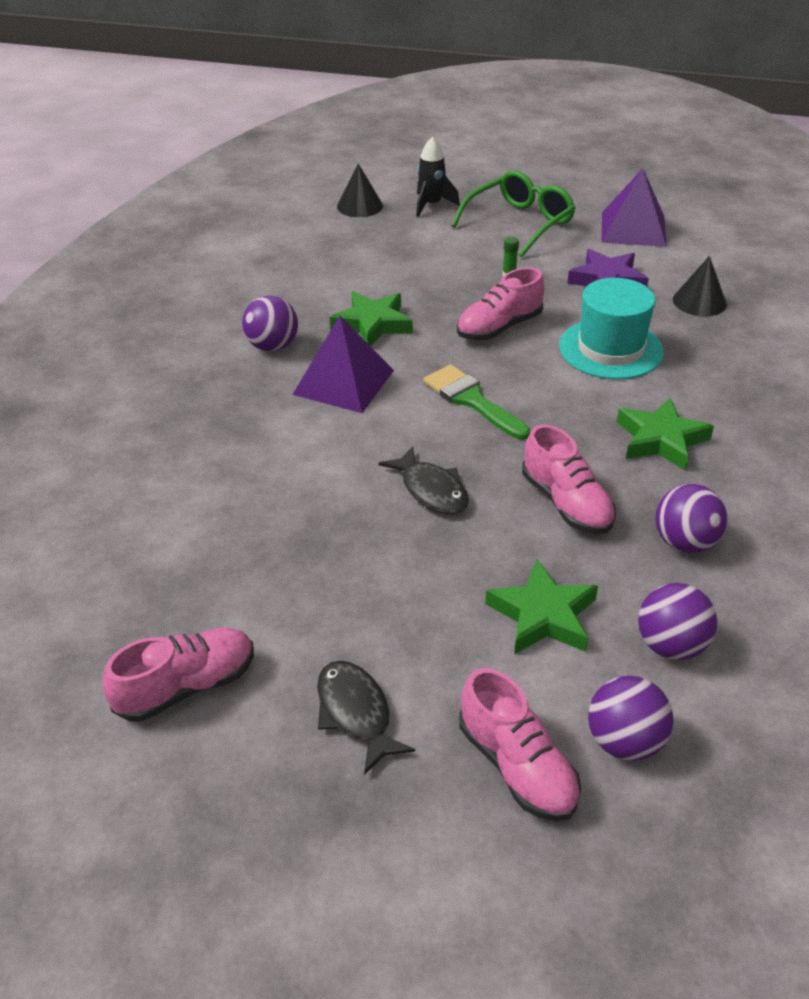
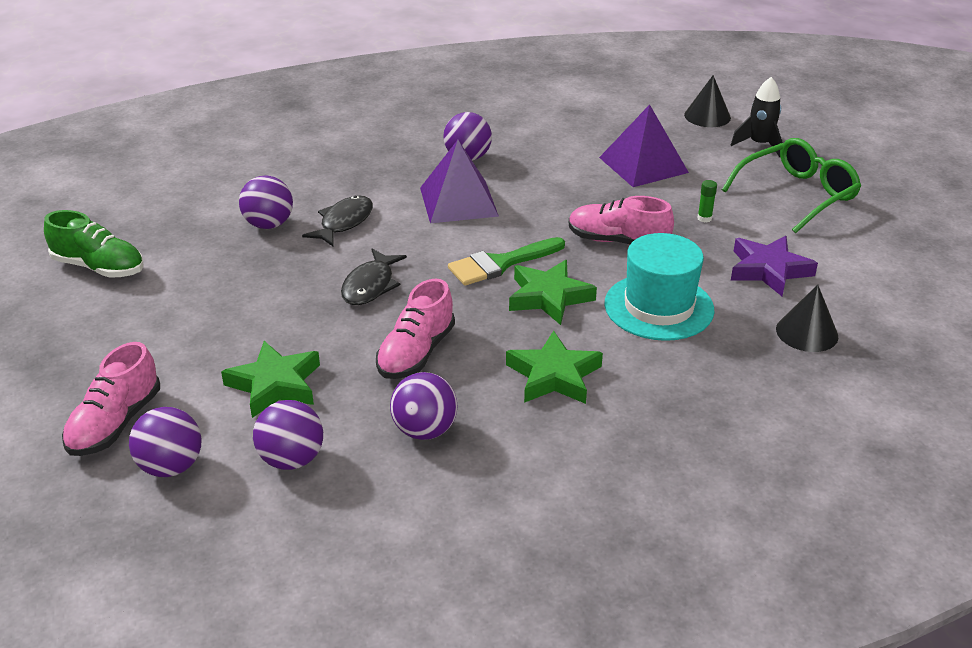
camera: 55 degrees right, 5 degrees down
pink shoe [103,628,254,722] -> green shoe [44,210,144,278]
black fish [317,661,415,775] -> black fish moved to [302,196,373,246]
green star [330,291,413,346] -> green star moved to [509,260,597,325]
green brush [423,364,530,440] -> green brush turned 135 degrees counterclockwise [448,237,565,286]
green glasses [451,170,575,257] -> green glasses turned 45 degrees counterclockwise [722,138,861,233]
purple pyramid [601,168,667,247] -> purple pyramid moved to [599,104,689,187]
none -> purple ball [239,175,293,229]

